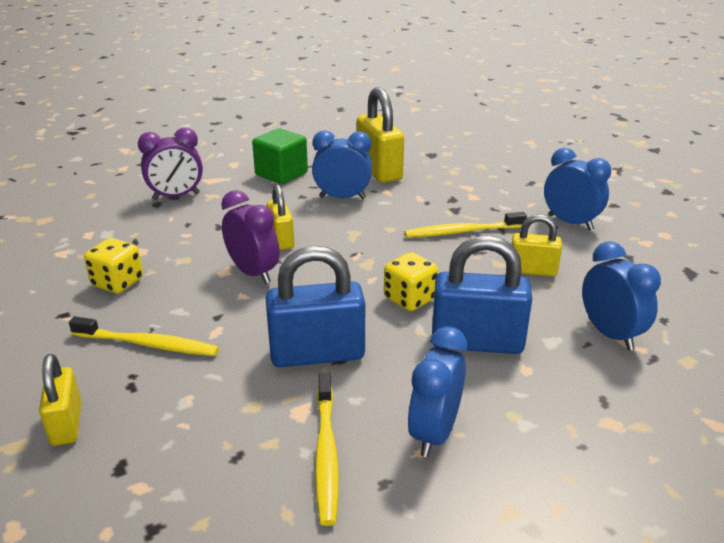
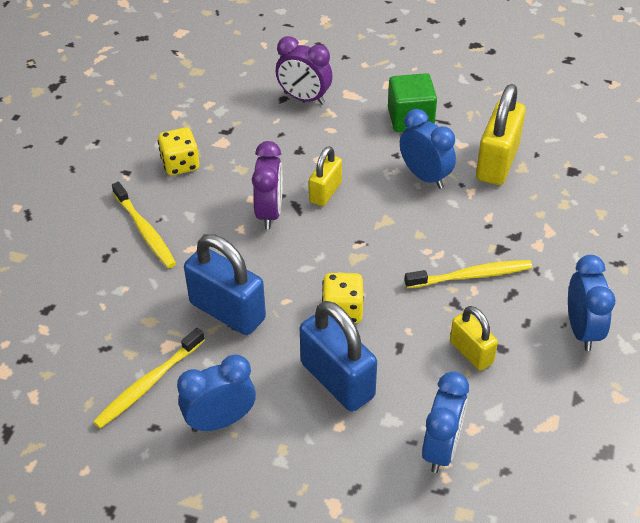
camera: 45 degrees right, 15 degrees up
yellow padlock [39,354,81,446] -> none
yellow toothbrush [405,212,527,238] -> yellow toothbrush turned 135 degrees clockwise [404,260,532,288]

